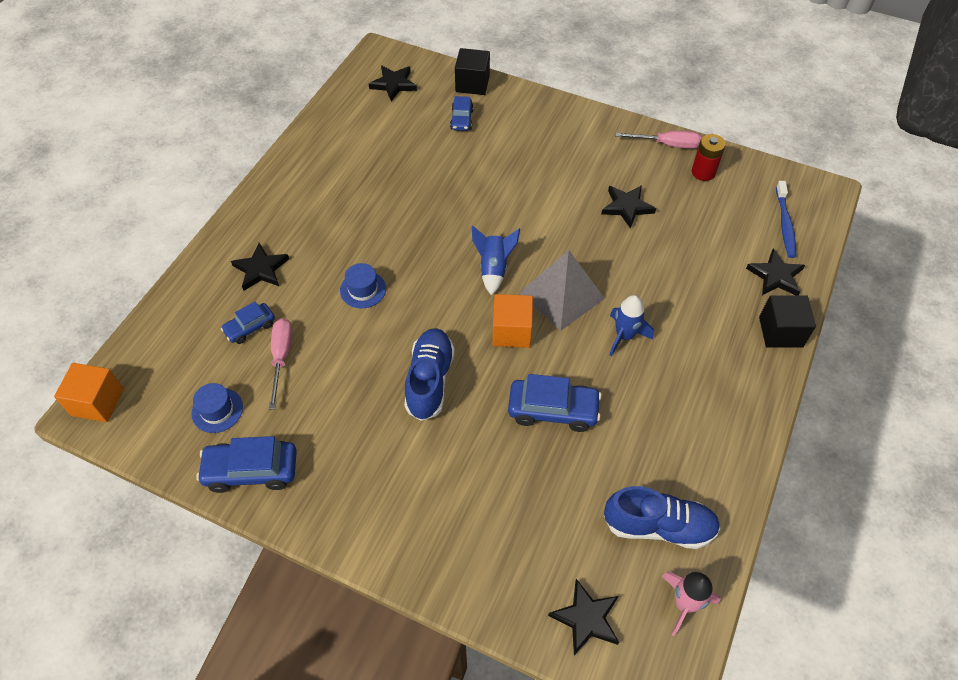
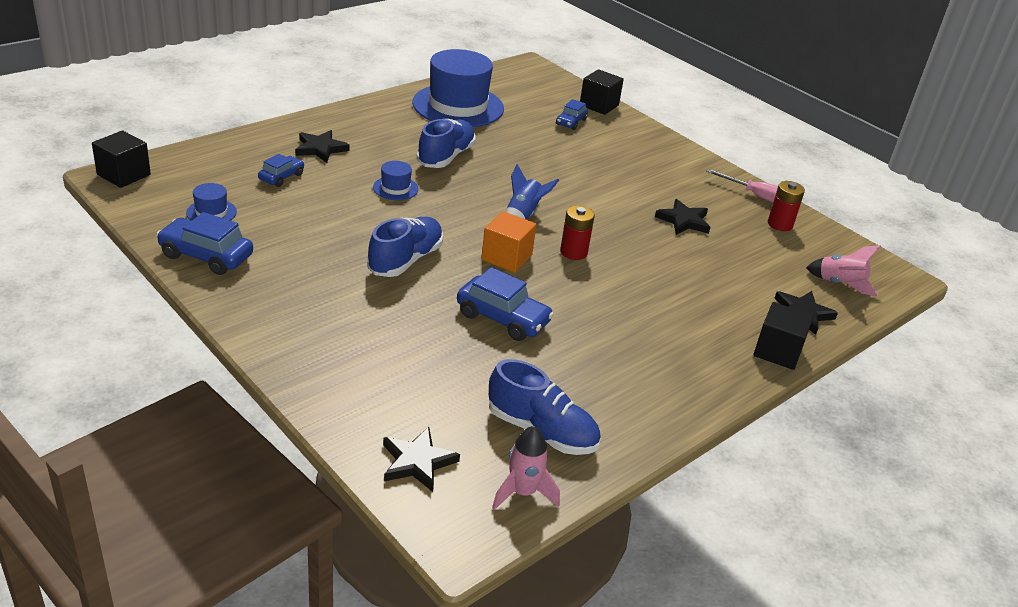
camera: 20 degrees right, 20 degrees down
orange cube [54,363,124,422] -> black cube [92,130,151,188]
blue car [221,302,275,344] -> blue car turned 135 degrees clockwise [258,154,304,187]
pink screwdriver [269,318,292,409] -> none
black star [369,66,417,101] -> none
grey pyramid [520,250,605,331] -> red battery [560,205,595,260]
blue rocket [609,295,654,356] -> none
blue toothbrush [776,181,796,258] -> pink rocket [806,245,881,296]
none -> blue hat [412,49,504,127]
none -> blue shoe [417,119,476,168]

